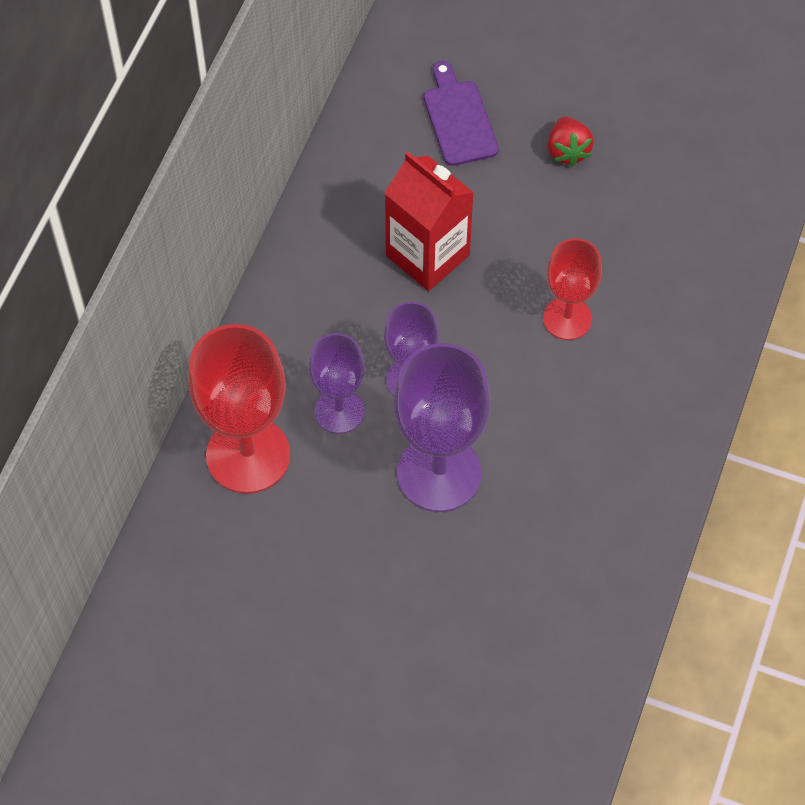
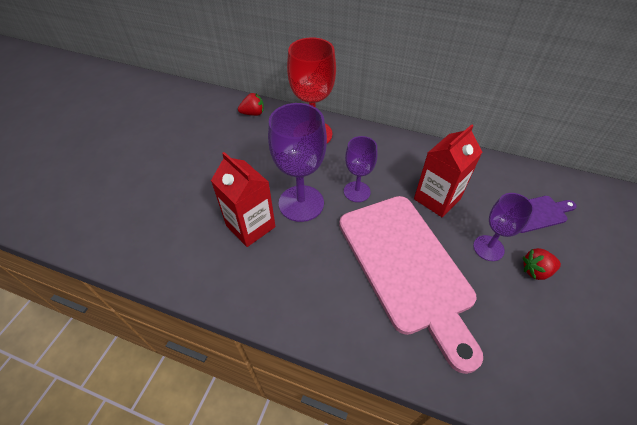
camera: 90 degrees right, 10 degrees down
purple goblet [309,333,365,434] -> purple goblet moved to [473,193,534,261]
red goblet [543,238,602,340] -> pink cutting board [339,196,483,374]
none -> red carton [211,152,276,247]
none -> red strawberry [238,93,264,116]

